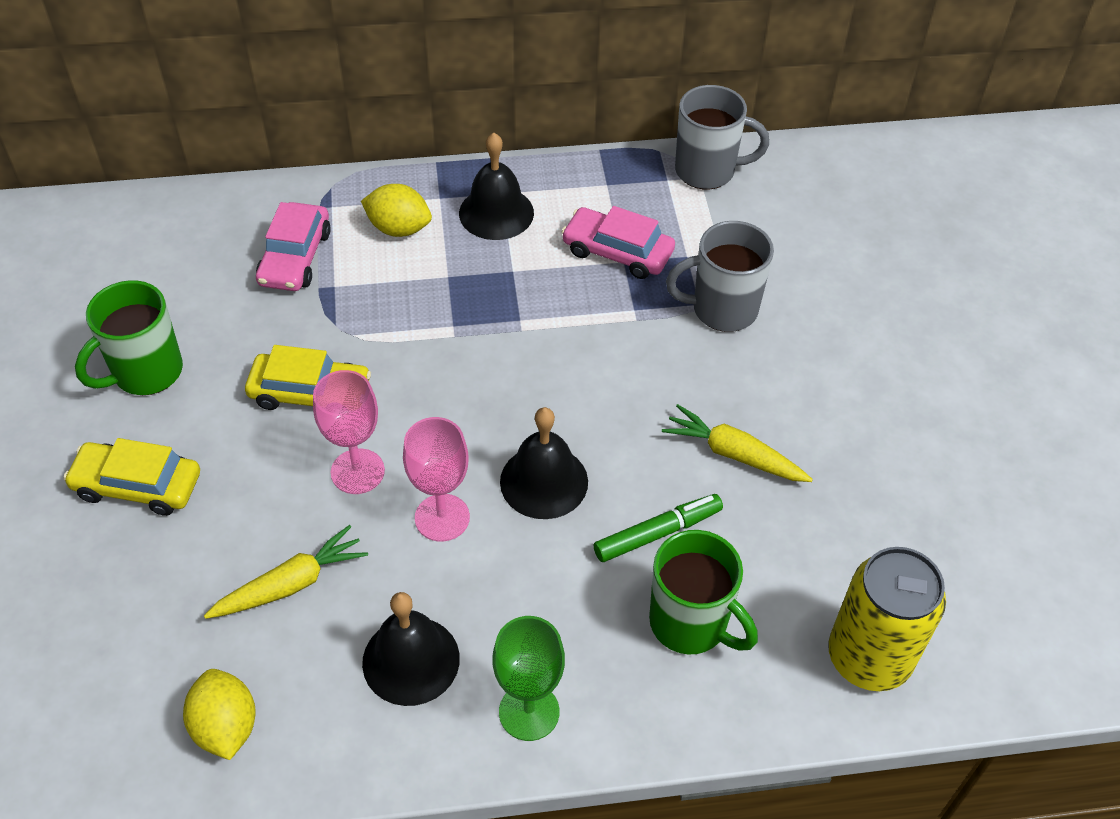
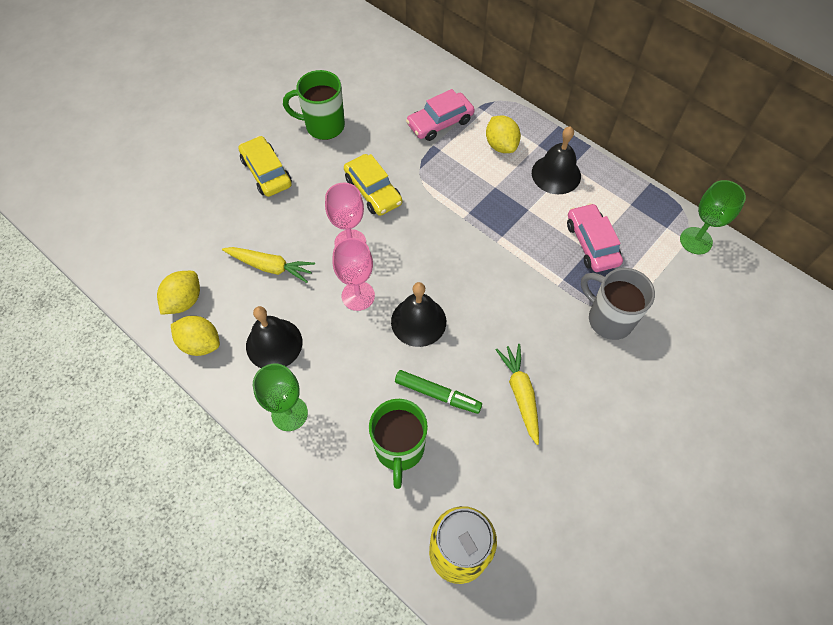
camera: 50 degrees right, 10 degrees up
grey mug [675,85,769,189] -> green goblet [680,180,746,254]
none -> yellow lemon [171,316,220,356]

